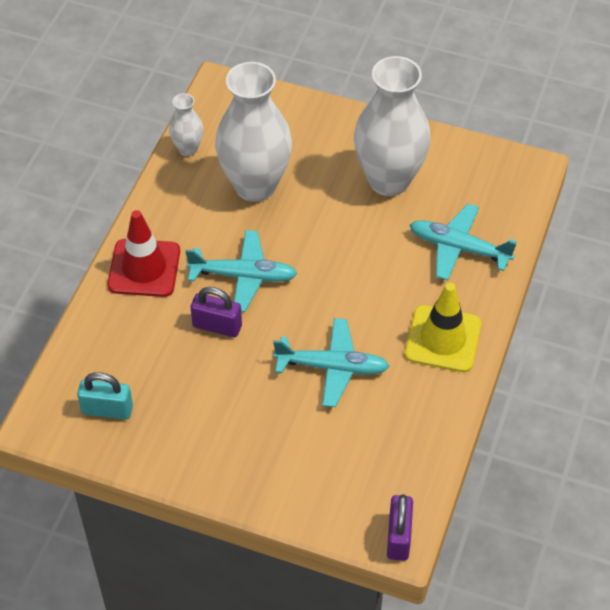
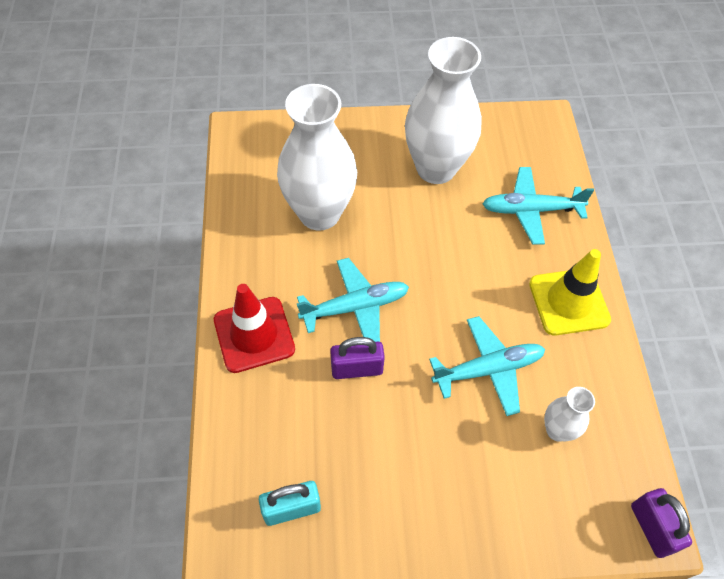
camera: 25 degrees left, 5 degrees up
white vase [169,93,203,156] -> white vase moved to [544,387,595,442]

